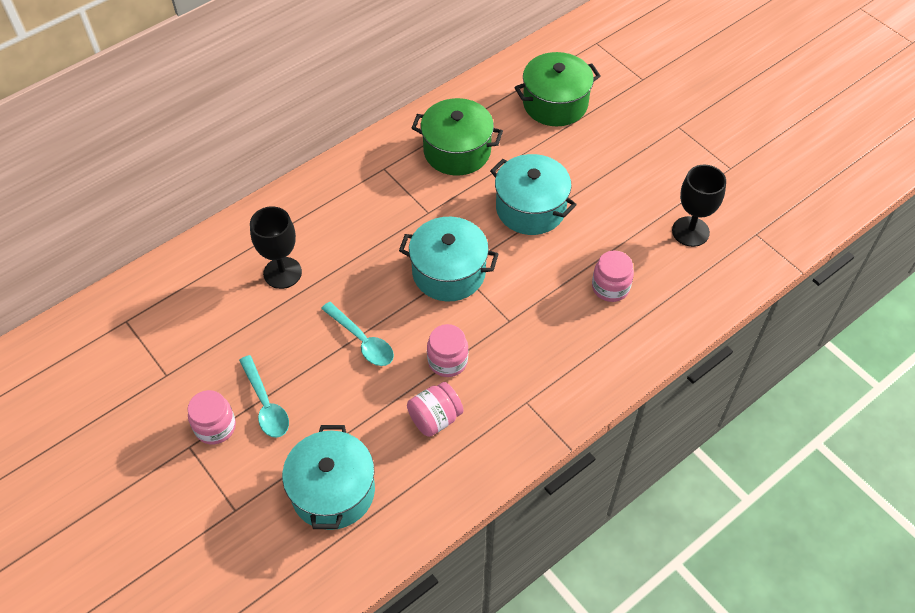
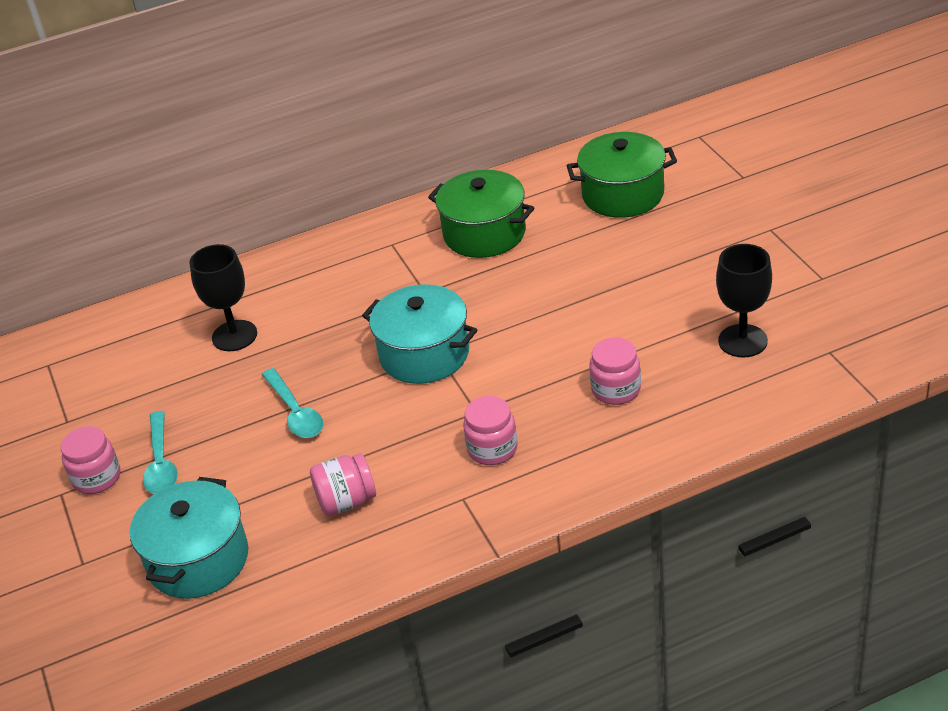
camera: 20 degrees right, 15 degrees down
pink jar [427,324,468,377] -> pink jar moved to [463,396,518,465]
turquoise pot [490,154,577,235] -> none

